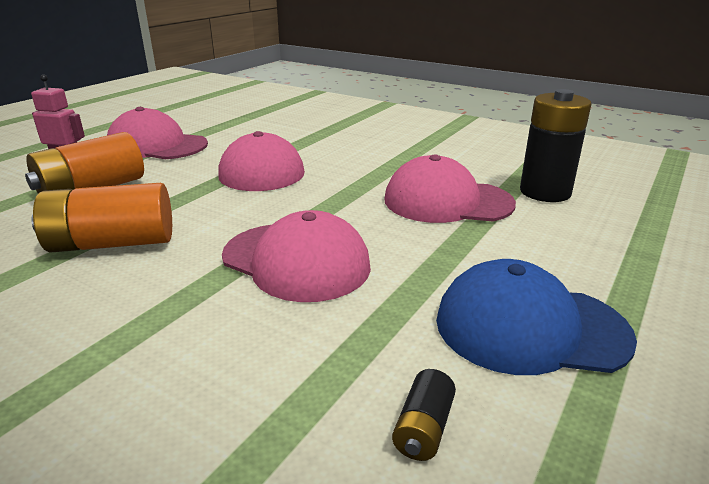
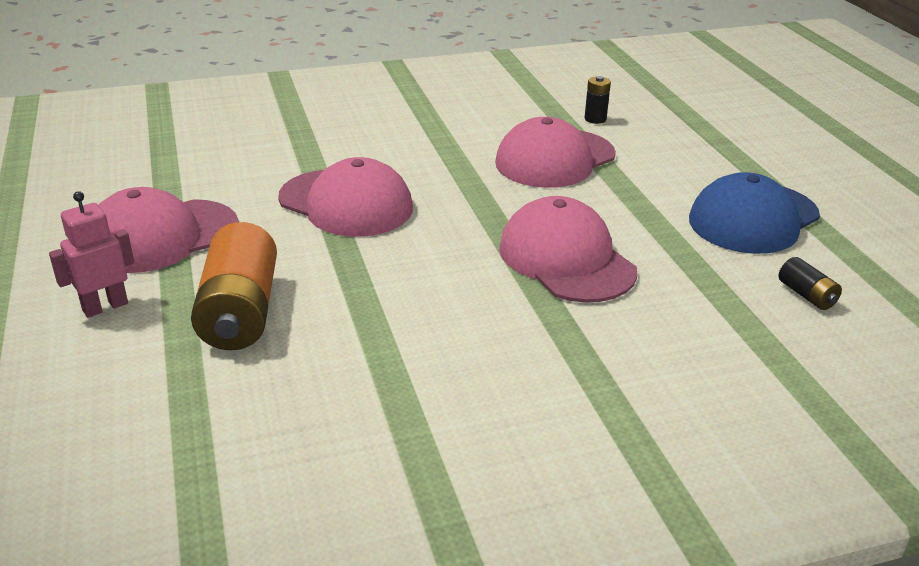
camera: 50 degrees left, 5 degrees up
orange battery [31,183,172,252] -> none
pink cap [222,210,371,302] -> pink cap turned 105 degrees counterclockwise [499,196,637,303]
black battery [520,89,592,202] -> black battery [585,76,611,124], size x0.46

